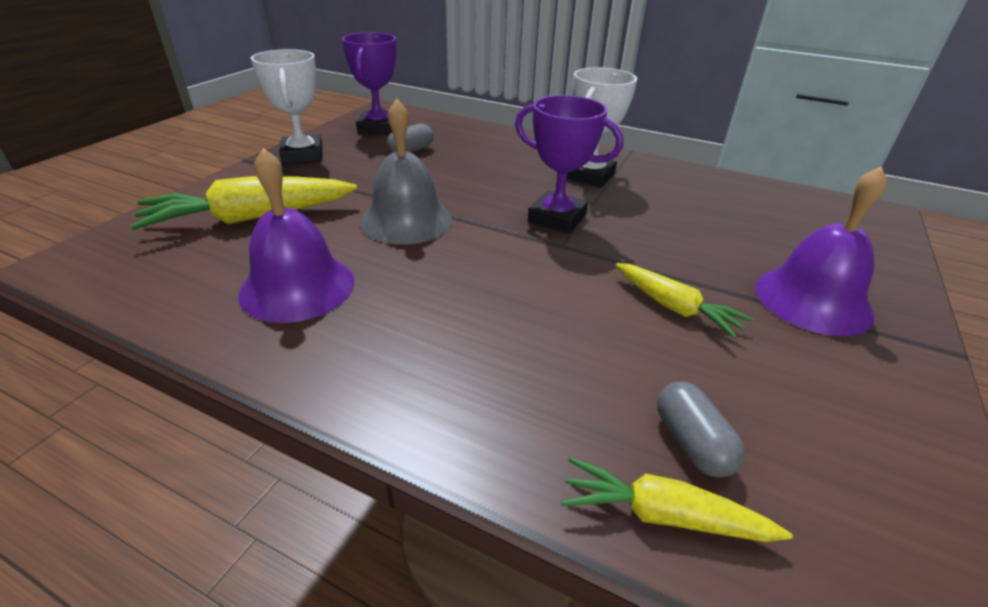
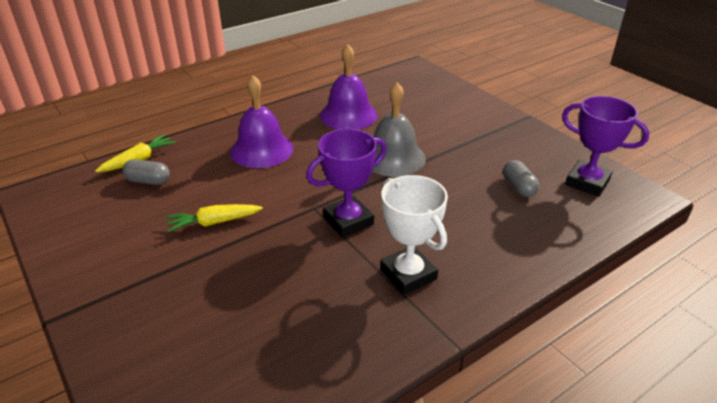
camera: 120 degrees right, 0 degrees up
yellow carrot [130,176,357,230] -> none
white trophy [251,49,323,164] -> none
purple bell [755,167,887,336] -> purple bell moved to [230,75,293,168]

